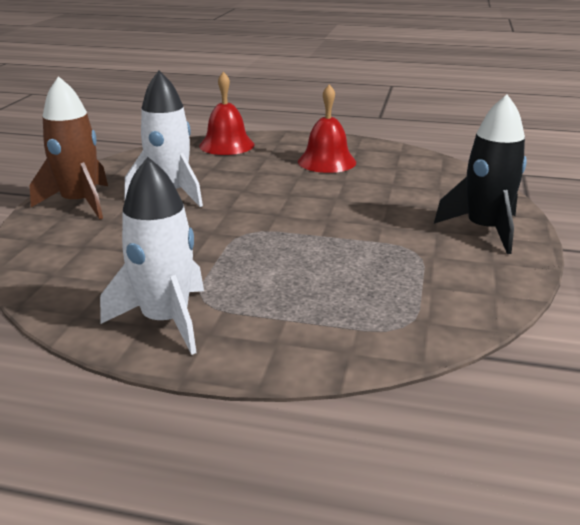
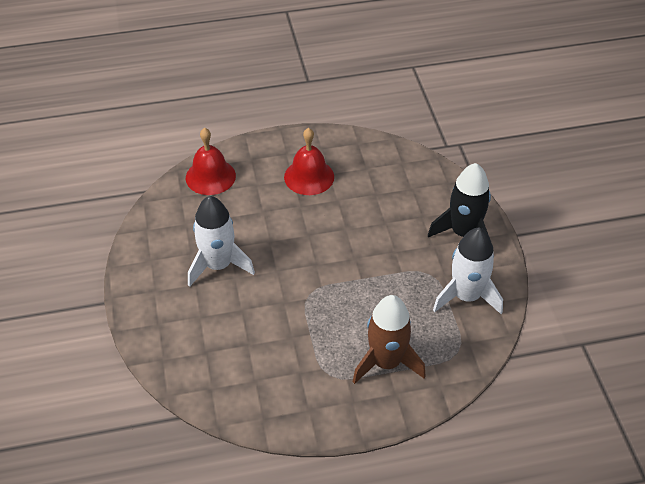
camera: 25 degrees left, 20 degrees up
brown rocket [30,76,108,220] -> brown rocket moved to [353,295,426,384]
white rocket [100,157,204,355] -> white rocket moved to [433,228,503,314]

